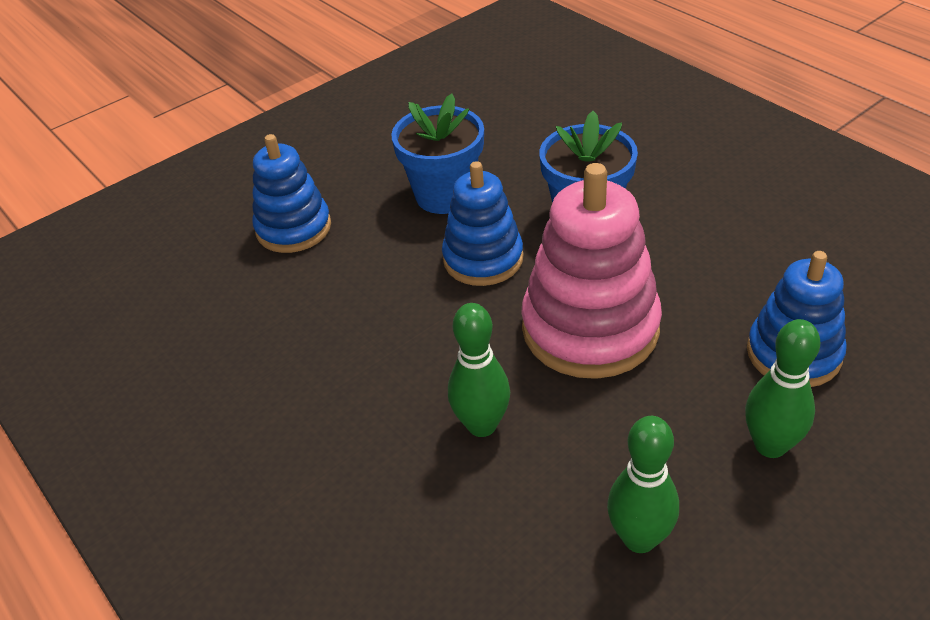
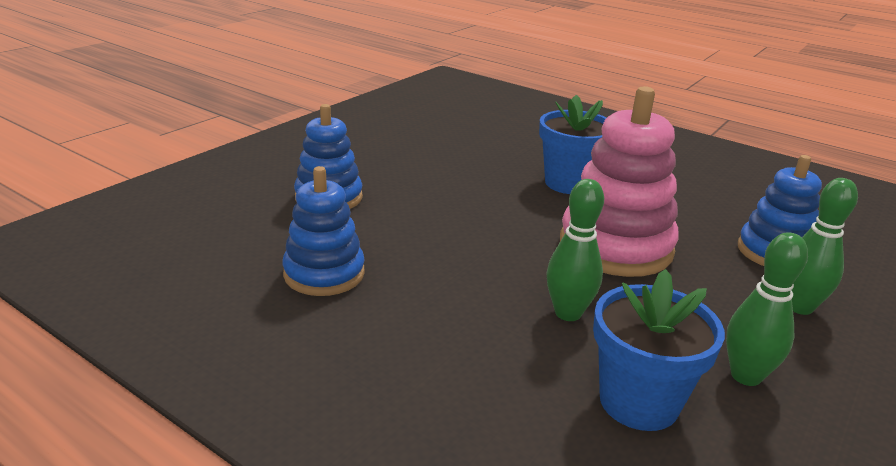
camera: 20 degrees left, 15 degrees down
blue flower pot [391,94,484,214] -> blue flower pot moved to [593,269,725,431]
blue stacking toy [442,161,523,286] -> blue stacking toy moved to [282,166,365,296]

